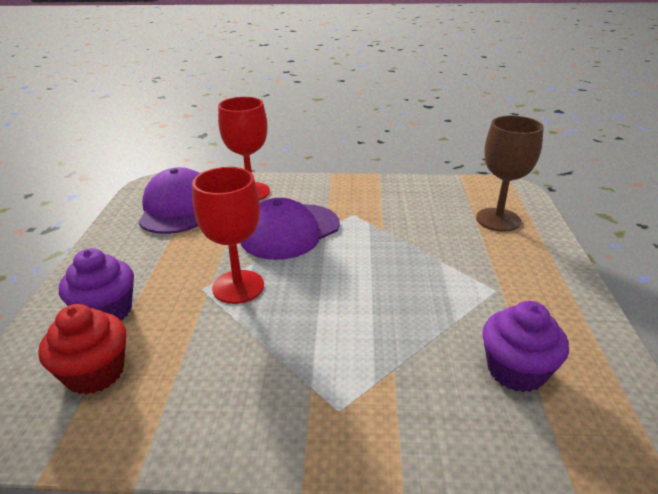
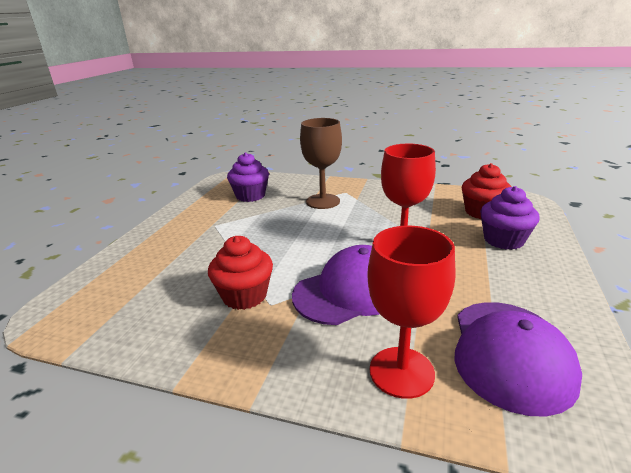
camera: 165 degrees left, 5 degrees down
brown goblet [476,116,544,232] -> brown goblet moved to [300,118,342,209]
none -> red cupcake [208,236,273,310]

